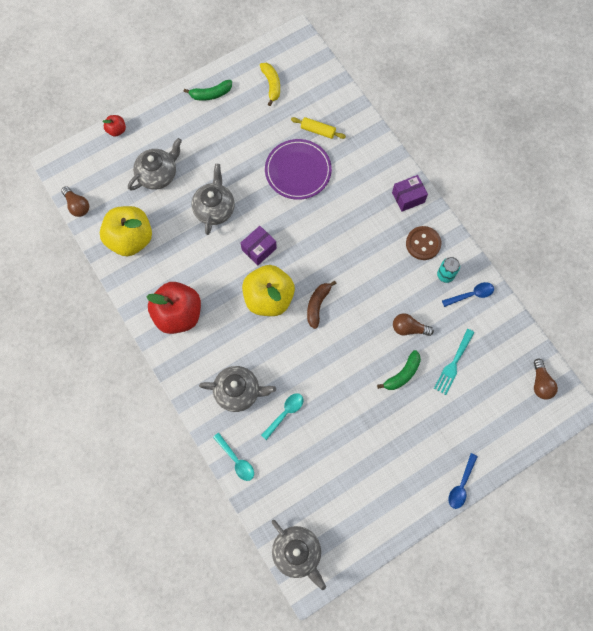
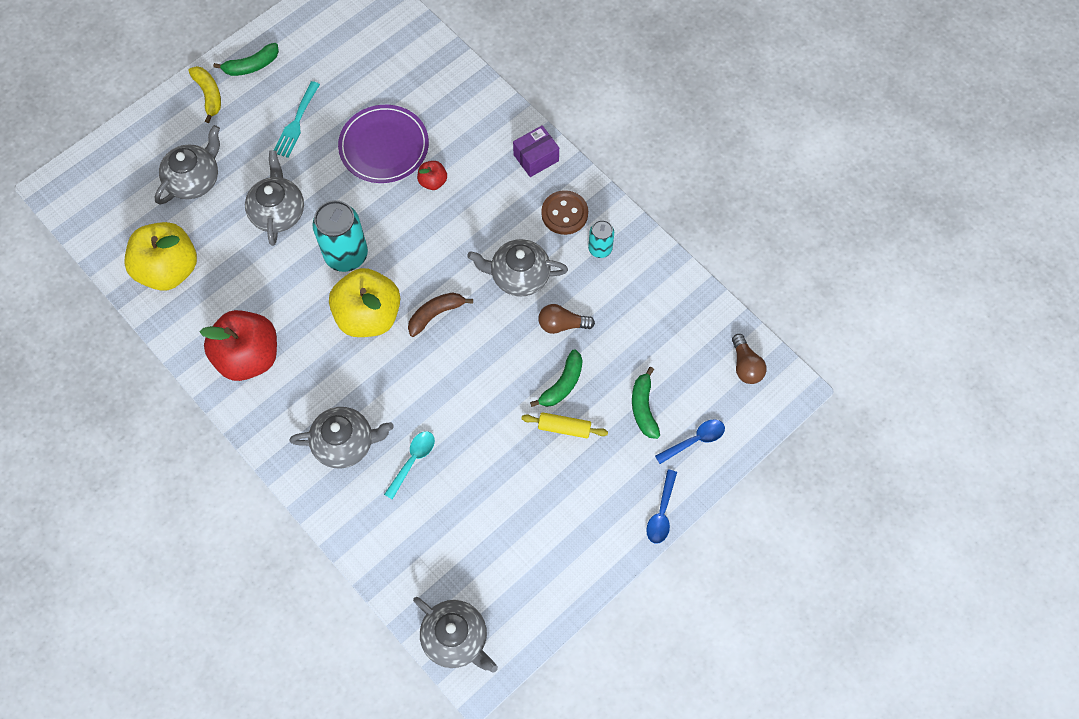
camera: 10 degrees left, 5 degrees down
brown light bulb [61,186,89,217] -> none
red apple [103,115,126,137] -> red apple moved to [417,161,447,190]
turquoise spoon [213,433,254,481] -> none
purple box [241,226,277,265] -> turquoise can [313,200,368,272]
yellow banana [260,63,280,106] -> yellow banana moved to [188,66,221,123]
yellow rolling pin [291,117,346,139] -> yellow rolling pin moved to [521,412,608,438]
brown banana [307,280,337,329] -> brown banana turned 45 degrees clockwise [408,293,473,337]
turquoise fork [434,329,475,395] -> turquoise fork moved to [274,81,320,158]
blue spoon [442,282,494,307] -> blue spoon moved to [655,419,725,464]
none -> grey teapot [467,239,568,296]
none -> green banana [632,367,660,439]

